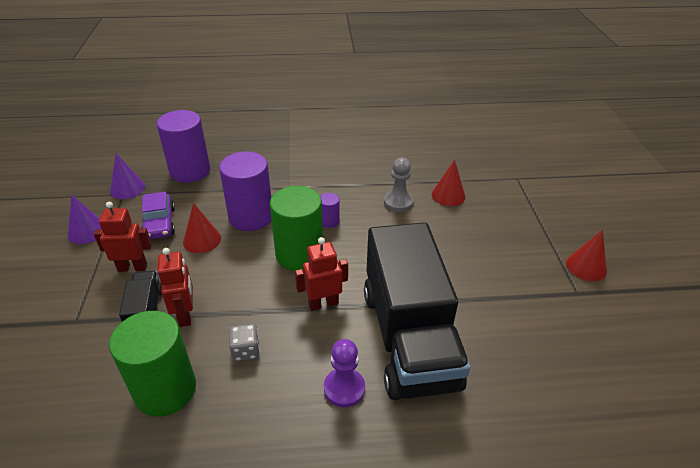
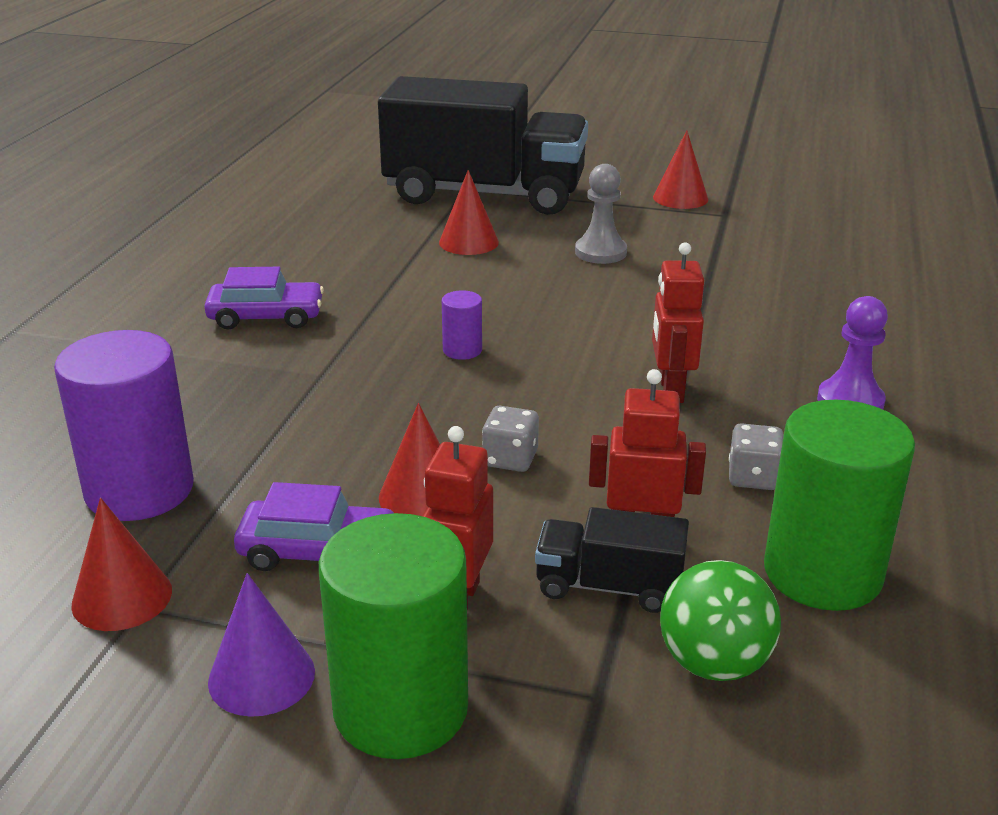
camera: 70 degrees left, 10 degrees down
purple cone [110,153,145,199] -> red cone [71,498,172,631]
purple cylinder [219,152,271,231] -> none
green cylinder [270,186,323,271] -> green cylinder moved to [319,513,468,759]
black truck [364,222,471,400] -> black truck moved to [378,76,588,215]
grey pawn [384,157,413,212] -> grey pawn moved to [575,164,627,264]
none -> purple car [204,267,324,329]
none -> grey dice [482,406,539,472]
none -> green ball [660,560,781,681]

